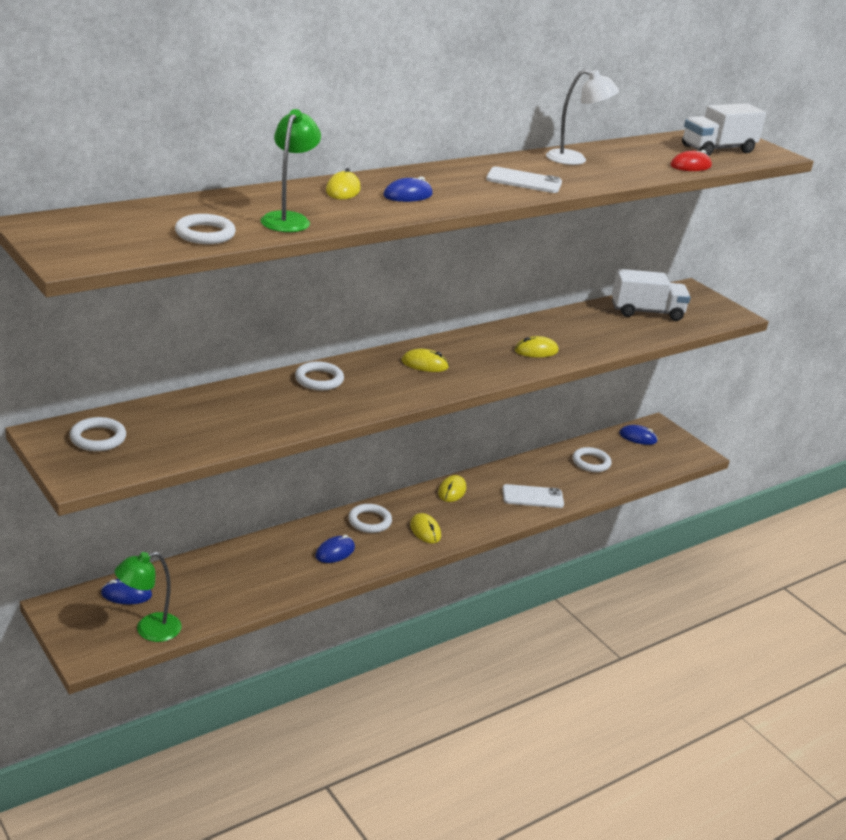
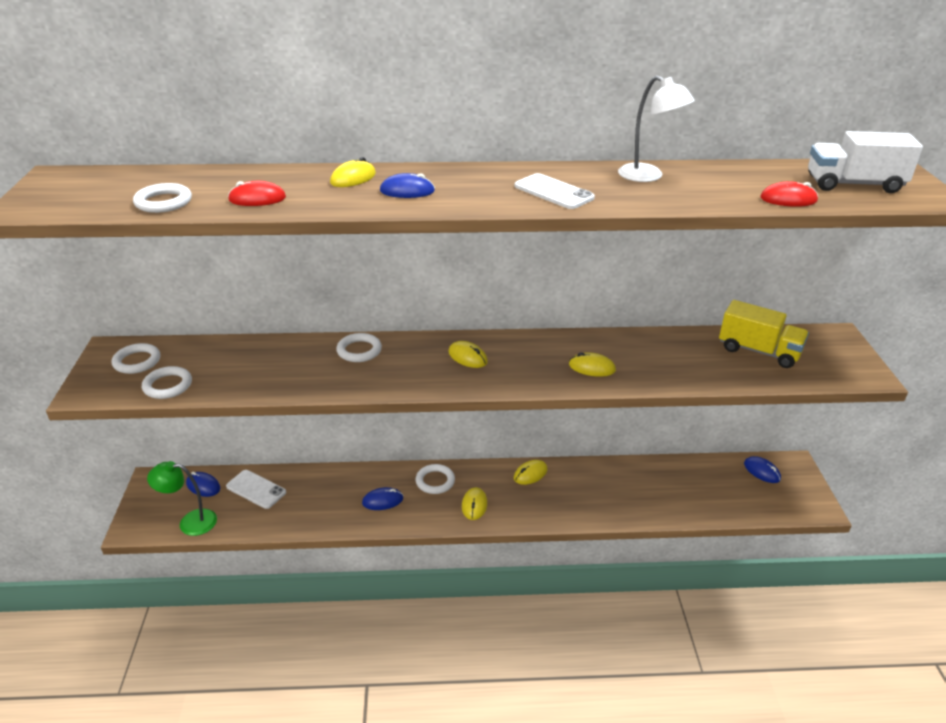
camera: 35 degrees right, 5 degrees up
green lamp [261,109,321,232] -> red mouse [228,181,286,206]
white phone [502,484,564,508] -> white phone moved to [226,470,286,509]
white ring [572,447,612,472] -> white ring moved to [142,366,192,399]
white truck [612,269,691,321] -> yellow truck [719,300,809,368]

